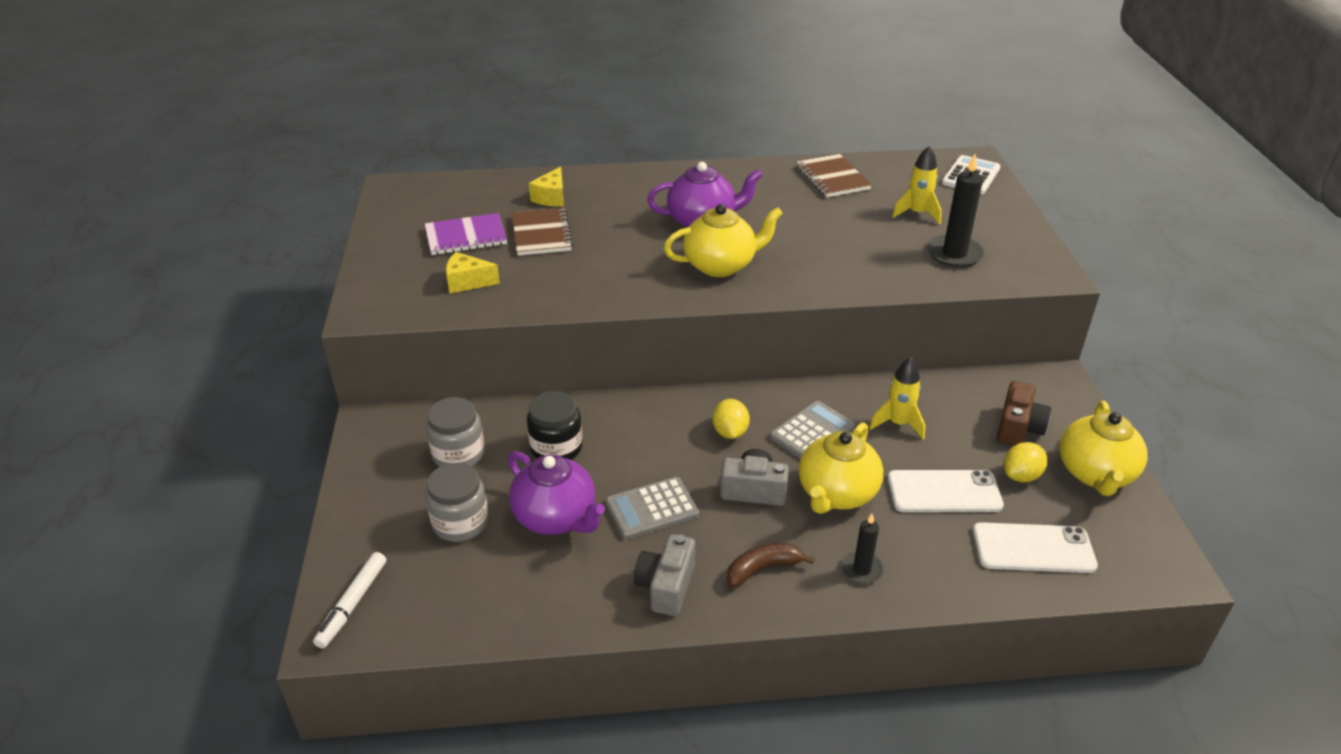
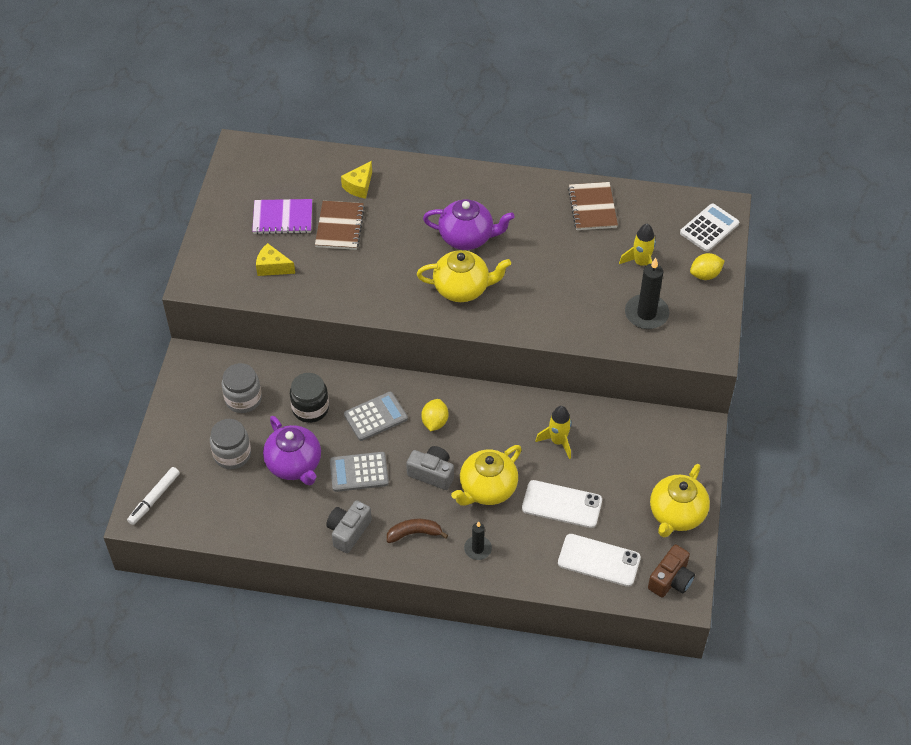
camera: 15 degrees right, 15 degrees up
grey calculator [770,401,855,459] -> grey calculator moved to [344,392,408,441]
brown camera [997,381,1051,445] -> brown camera moved to [648,544,695,597]
yellow lemon [1004,442,1047,482] -> yellow lemon moved to [690,253,724,280]

